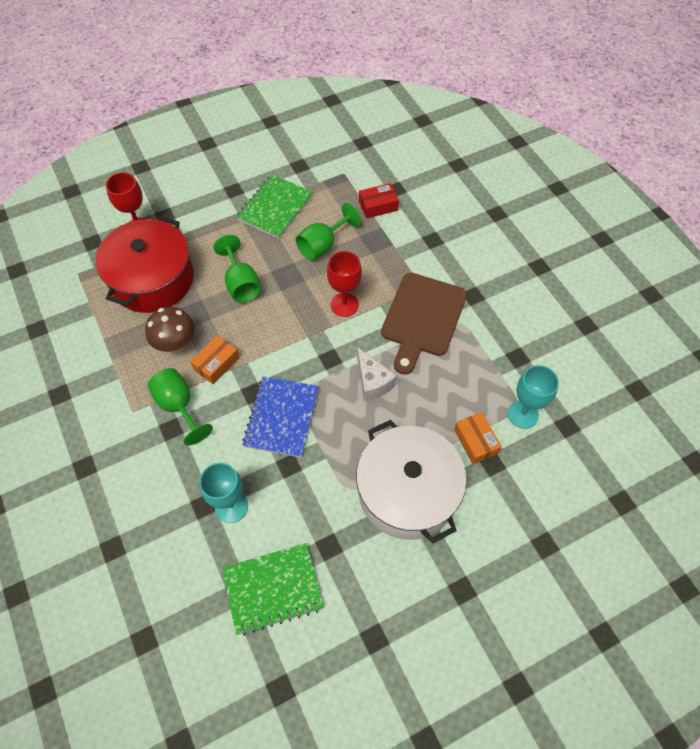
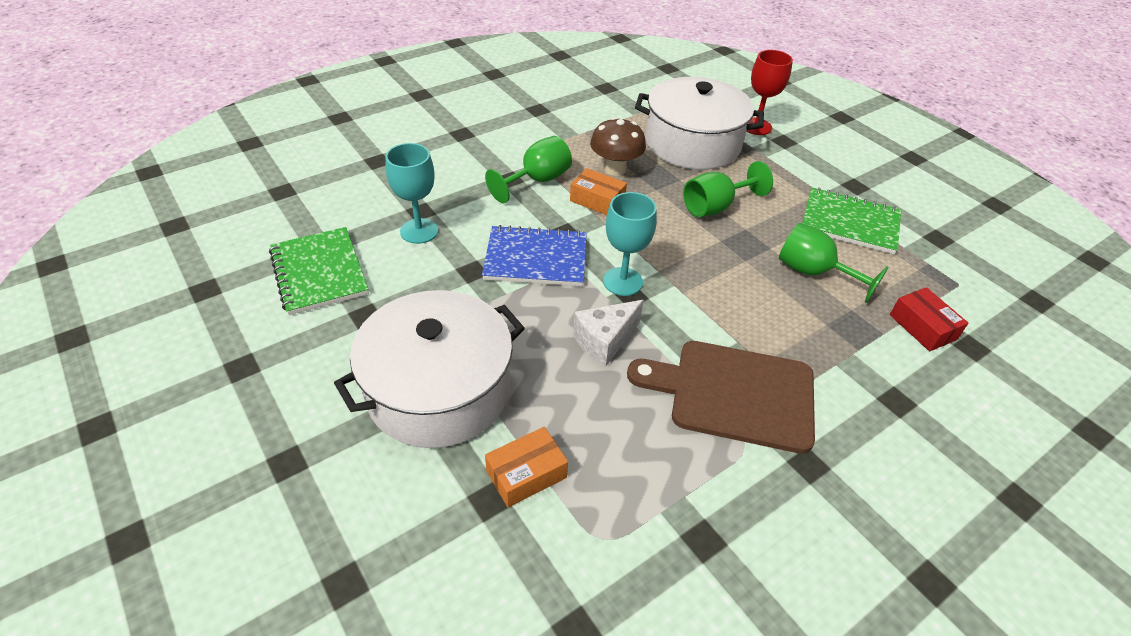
camera: 80 degrees right, 15 degrees down
red pot [95,216,194,313] -> white pot [635,77,764,170]
red goblet [327,251,362,317] -> none
turquoise goblet [508,365,559,429] -> turquoise goblet moved to [603,192,657,296]

